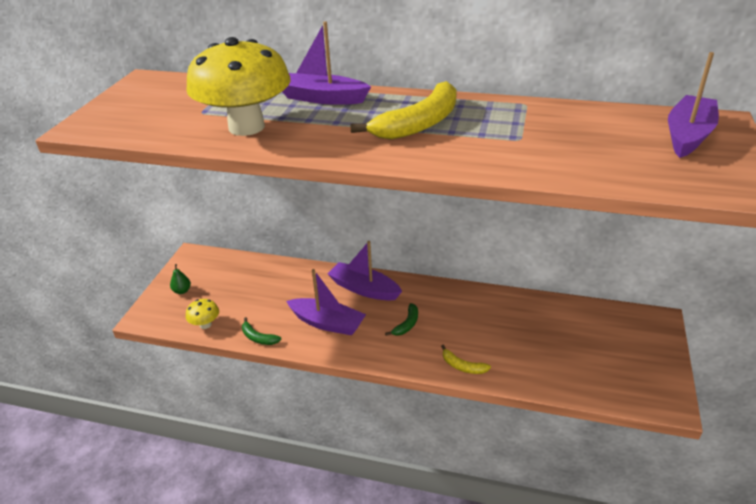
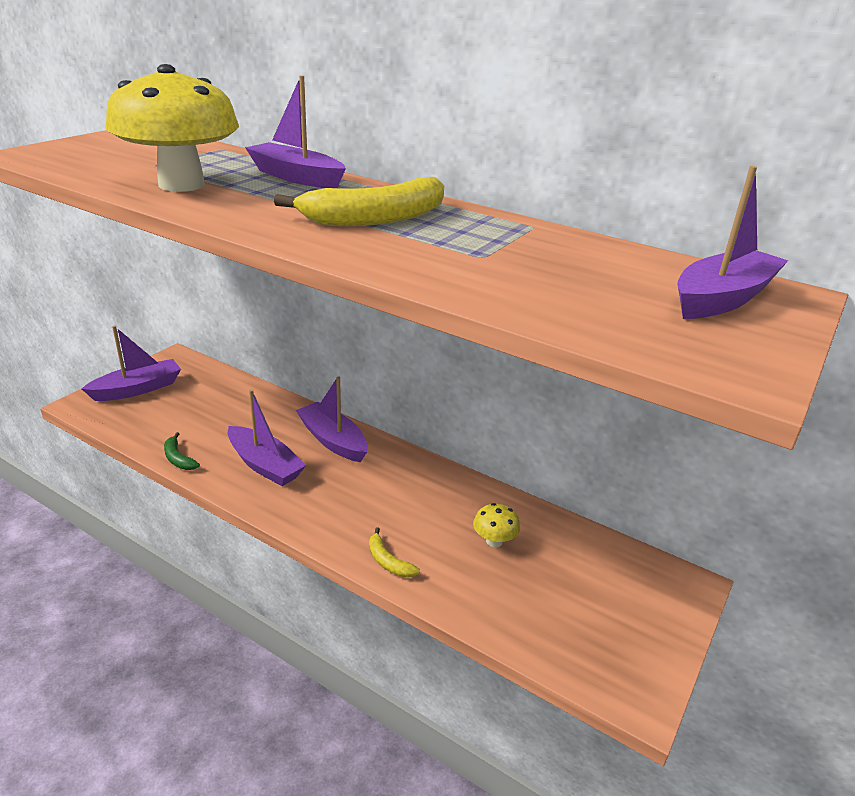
camera: 15 degrees right, 5 degrees down
green pear [170,264,191,294] -> purple boat [82,326,181,401]
yellow mushroom [186,299,219,329] -> yellow mushroom moved to [473,503,520,547]
green banana [385,303,418,336] -> none

